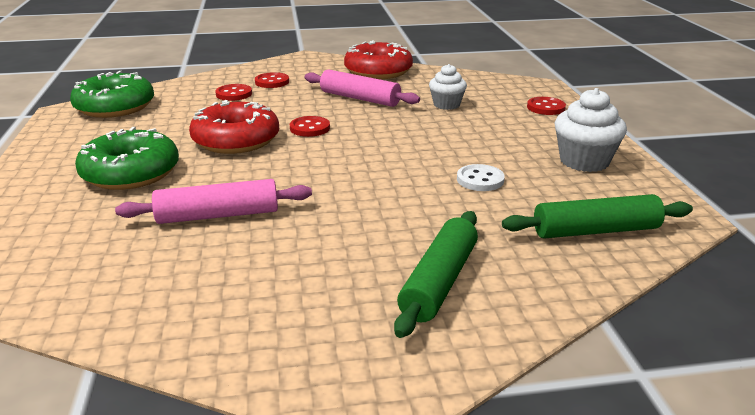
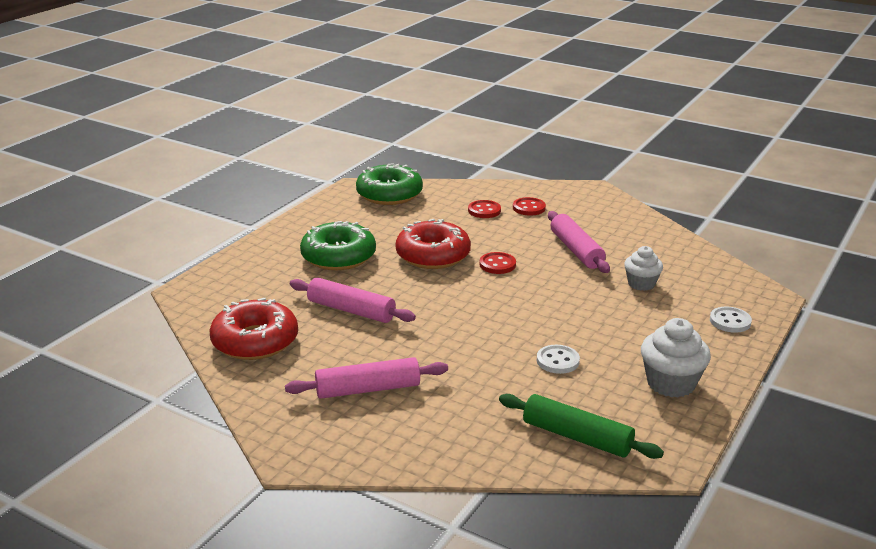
camera: 40 degrees right, 0 degrees up
red donut [344,41,413,79] -> red donut moved to [210,298,298,360]
green rolling pin [394,211,478,338] -> none
red button [527,97,566,115] -> white button [710,306,752,333]
none -> pink rolling pin [285,357,448,399]

